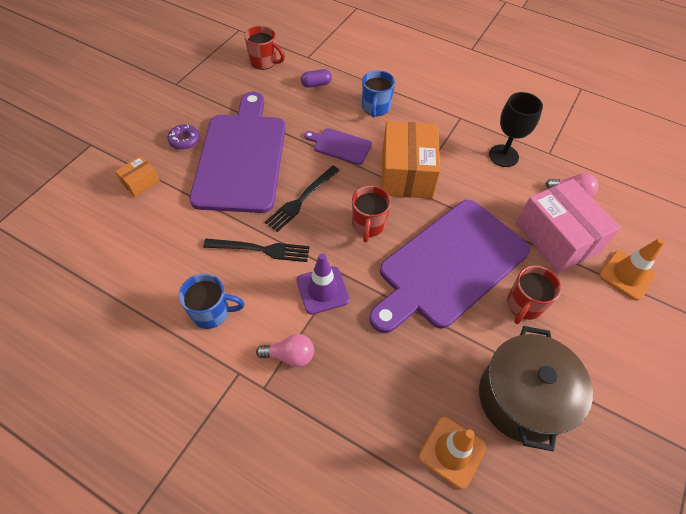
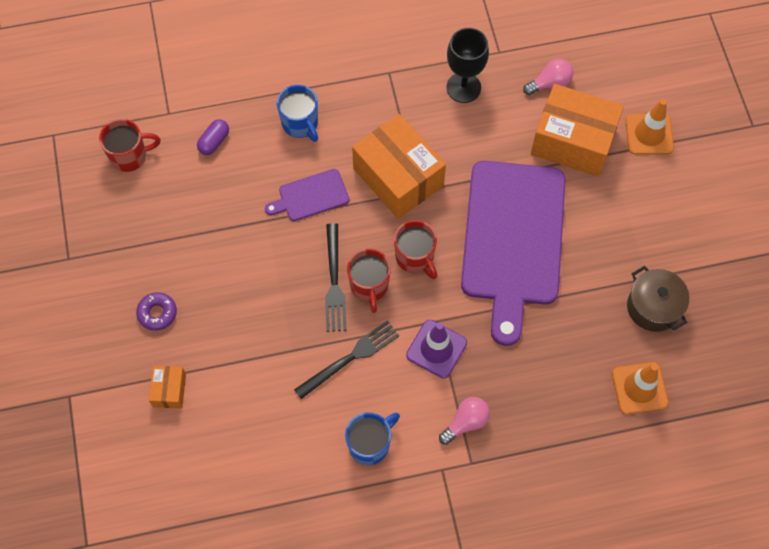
camera: 40 degrees left, 10 degrees up
purple cutting board [190,92,285,213] -> none
brown pot [479,326,593,451] -> brown pot [627,266,689,332], size x0.64
red mug [507,266,561,324] -> red mug moved to [347,249,391,313]
pink box [516,179,621,273] -> orange box [531,84,624,177]

